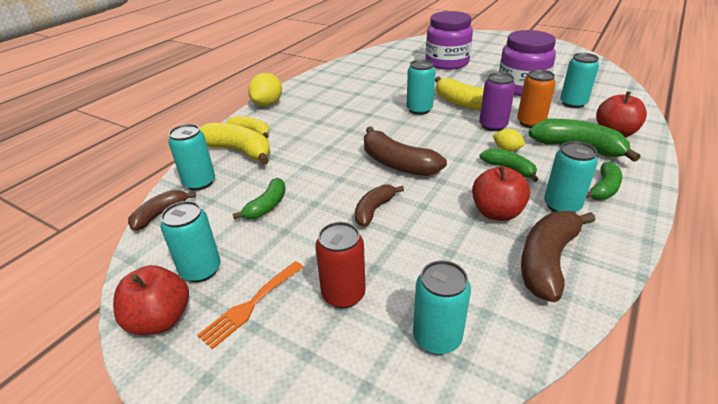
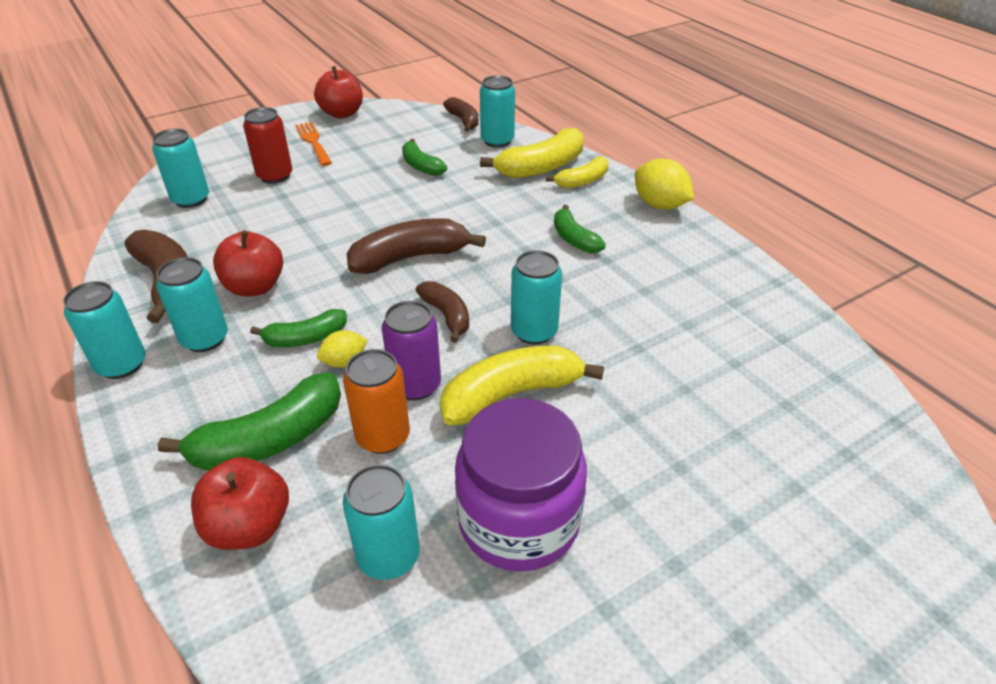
camera: 115 degrees right, 5 degrees up
turquoise can [161,201,221,282] -> turquoise can moved to [63,281,146,379]
brown banana [355,184,404,227] -> brown banana moved to [415,281,469,343]
purple jar [426,11,473,70] -> none
green banana [586,162,622,200] -> green banana moved to [554,205,606,253]

